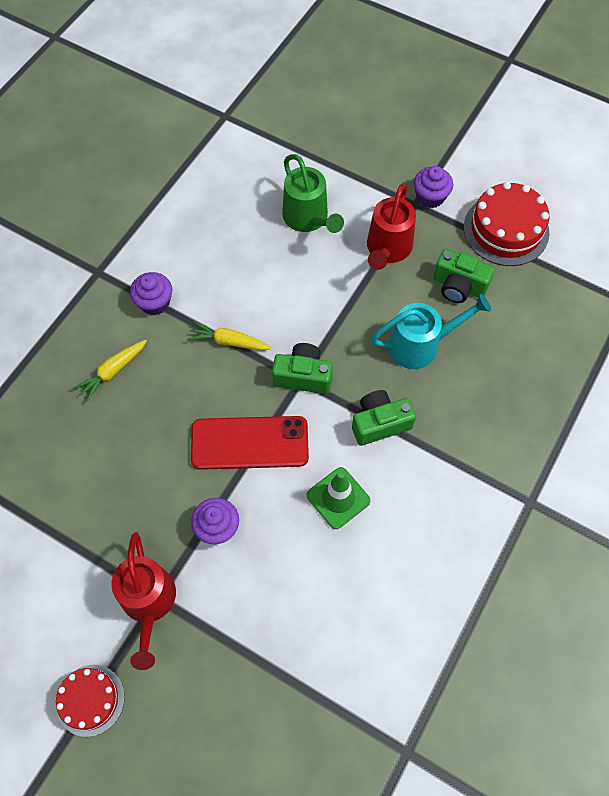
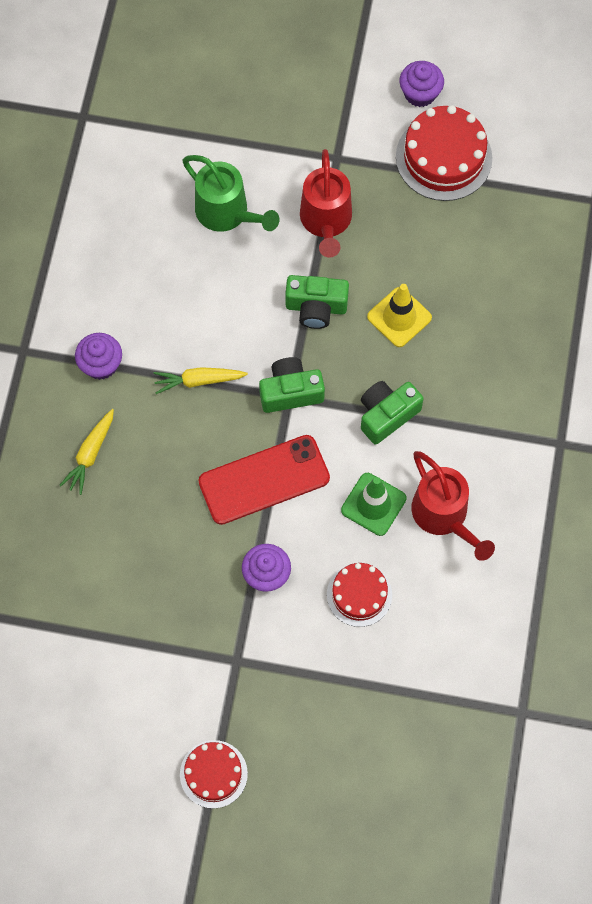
camera: 20 degrees left, 5 degrees up
red watering can [111,532,176,670] -> red watering can moved to [411,451,495,561]
turquoise watering can [371,294,491,369] -> yellow traffic cone [367,284,432,347]
purple cupcake [414,166,453,208] -> purple cupcake moved to [400,61,444,107]
green camera [433,249,495,303] -> green camera moved to [285,275,349,329]
none -> red cake [327,563,392,627]

